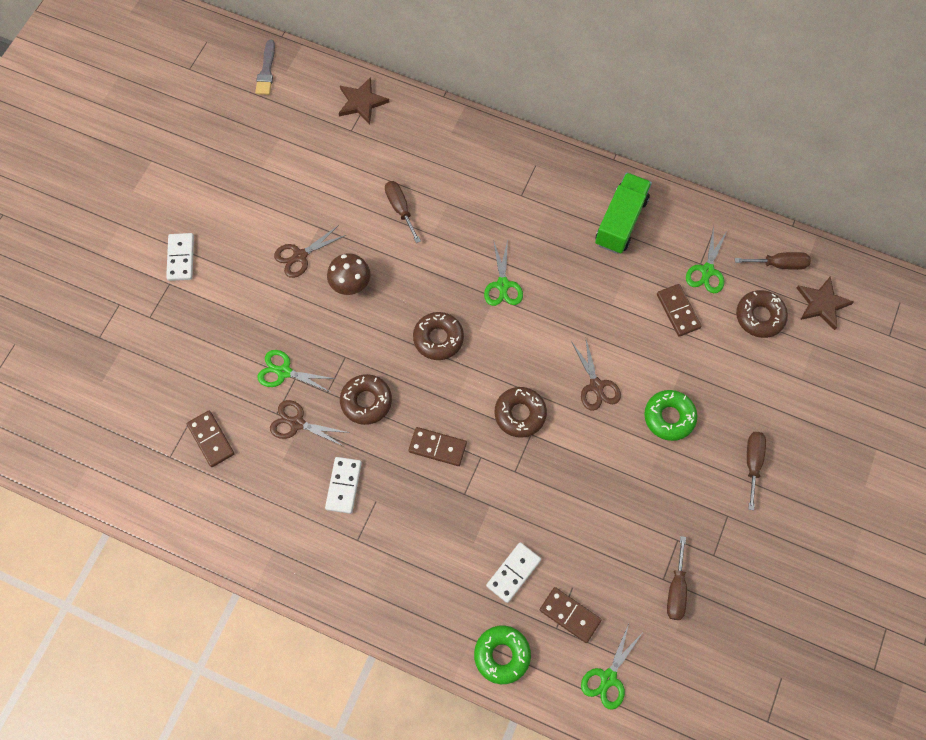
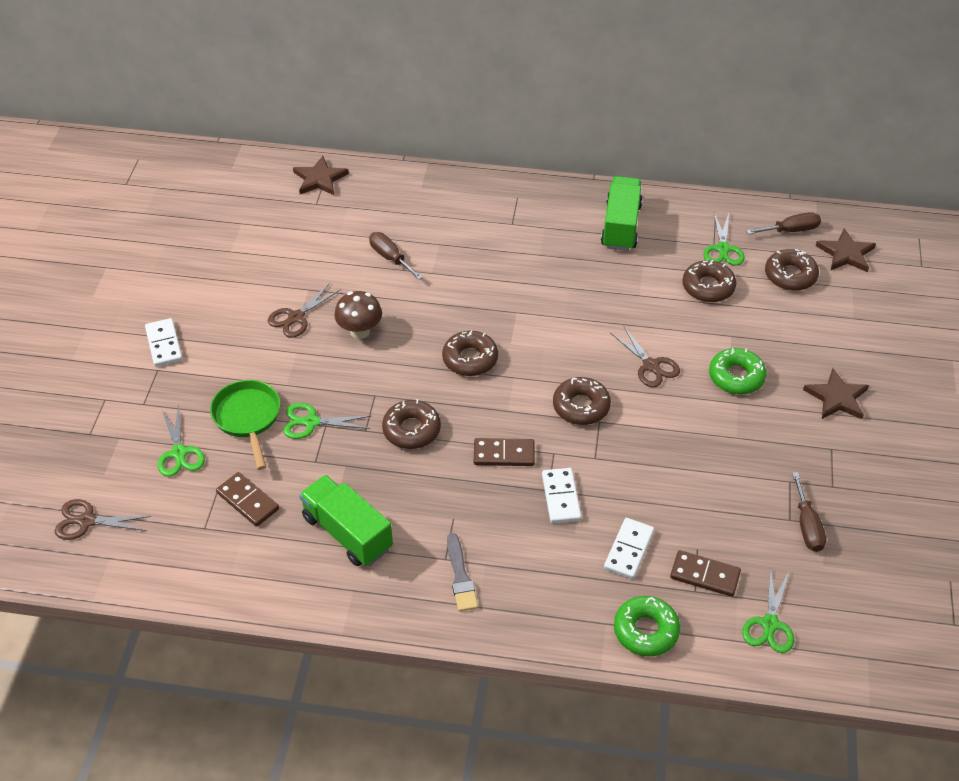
camera: 15 degrees left, 20 degrees down
grey brush [255,40,275,95] -> grey brush moved to [447,533,478,611]
brown scissors [270,400,350,446] -> brown scissors moved to [55,499,151,540]
white domino [325,457,362,514] -> white domino moved to [542,468,582,523]
green scissors [484,239,523,306] -> green scissors moved to [158,405,205,477]
brown domino [657,284,702,337] -> brown donut [682,260,737,302]
brown screwdriver [747,432,766,510] -> brown star [803,368,869,419]
none -> green pan [210,380,280,470]
none -> green truck [299,475,393,566]

